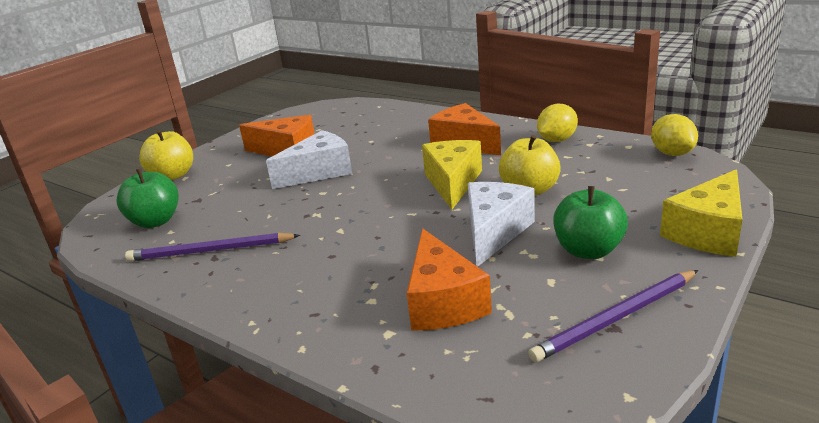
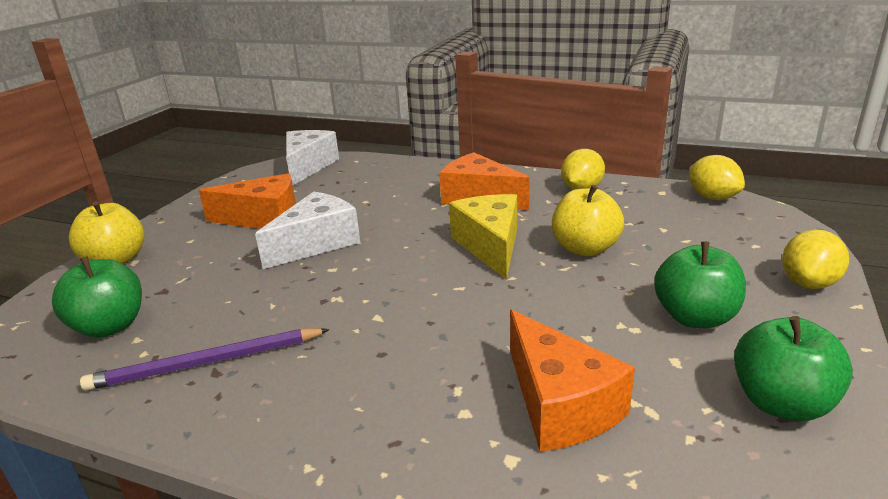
camera: 15 degrees left, 0 degrees up
white cheese [468,182,535,267] -> white cheese moved to [286,130,339,185]
purple pencil [528,270,698,362] -> green apple [734,316,853,421]
yellow cheese [660,169,743,257] -> yellow lemon [782,230,849,289]

